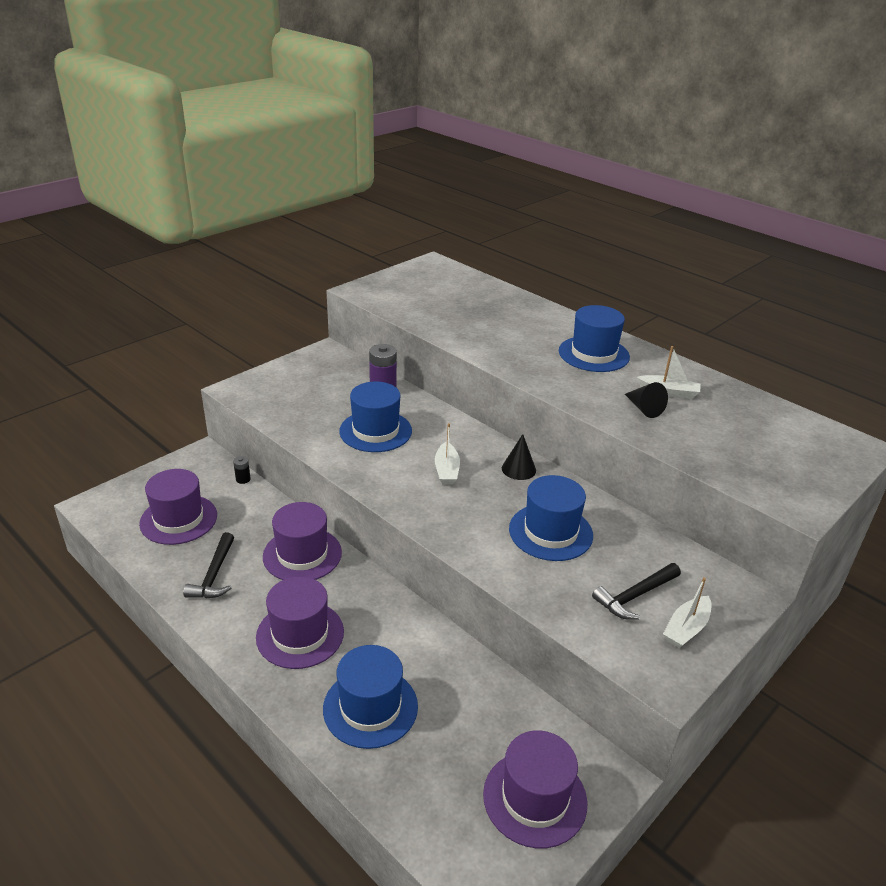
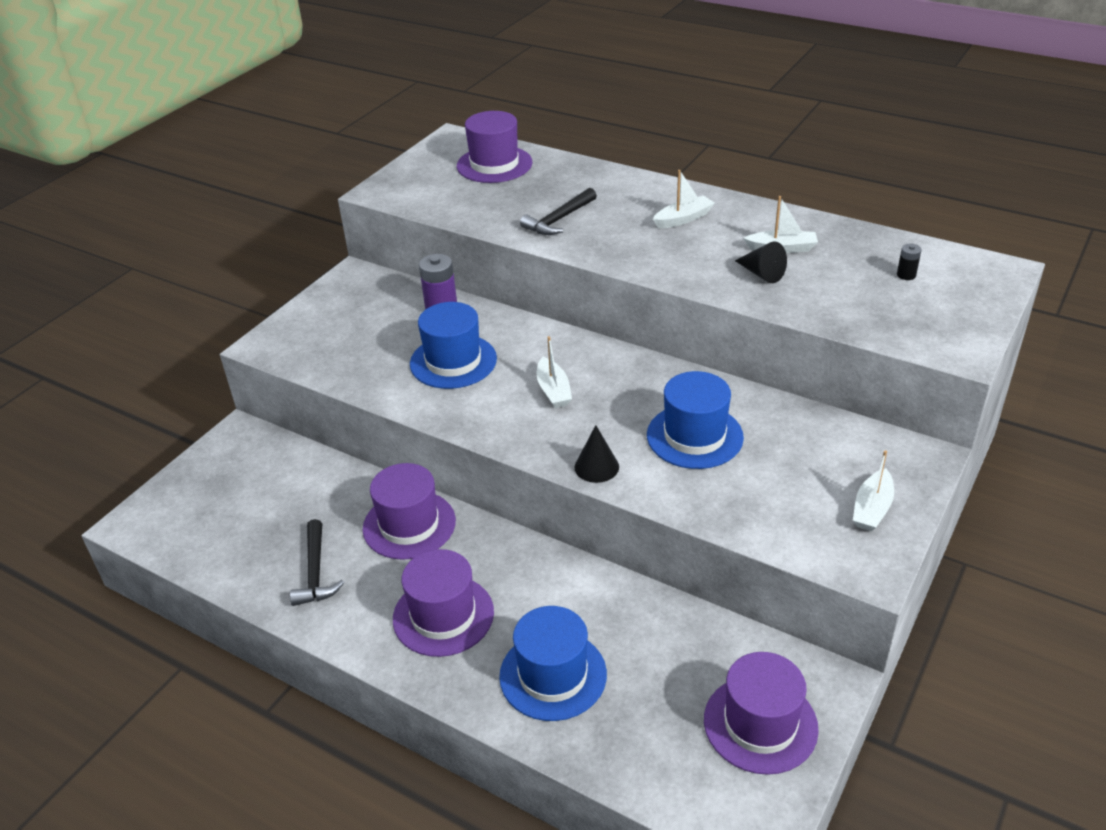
camera: 10 degrees left, 5 degrees up
purple hat [139,469,217,545] -> purple hat moved to [457,111,532,183]
black battery [233,456,251,484] -> black battery moved to [897,243,922,280]
black cone [502,434,536,480] -> black cone moved to [575,425,619,483]
blue hat [559,305,630,372] -> white boat [653,170,714,228]
black hammer [592,563,681,620] -> black hammer moved to [520,188,597,235]

